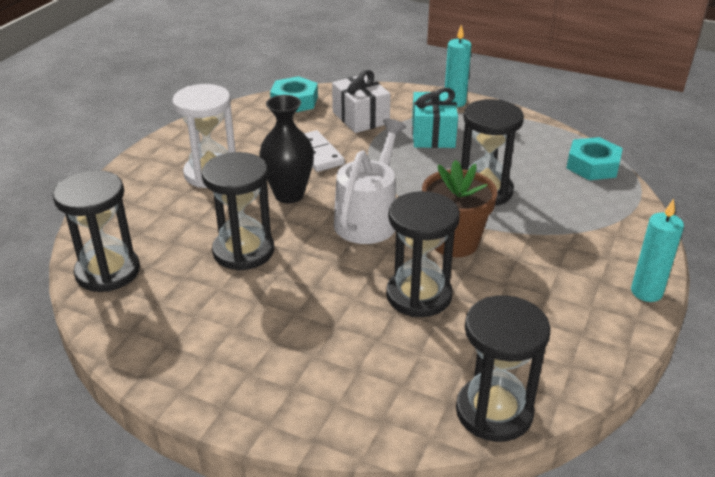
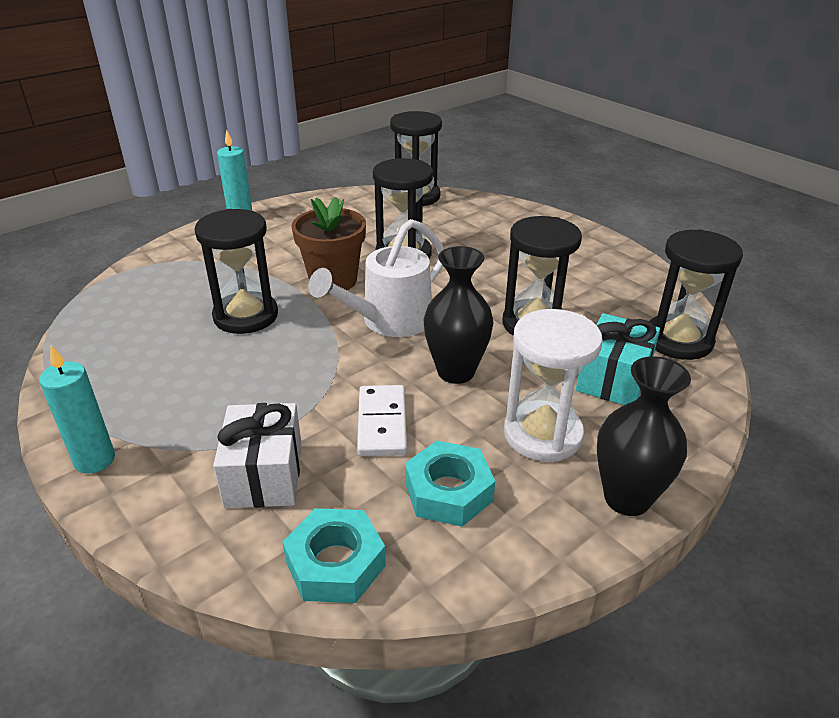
camera: 155 degrees left, 0 degrees up
turquoise gift [412,88,458,148] -> turquoise gift moved to [576,313,660,405]
turquoise nut [566,137,623,180] -> turquoise nut moved to [405,441,495,527]
none -> black vase [597,356,691,516]

